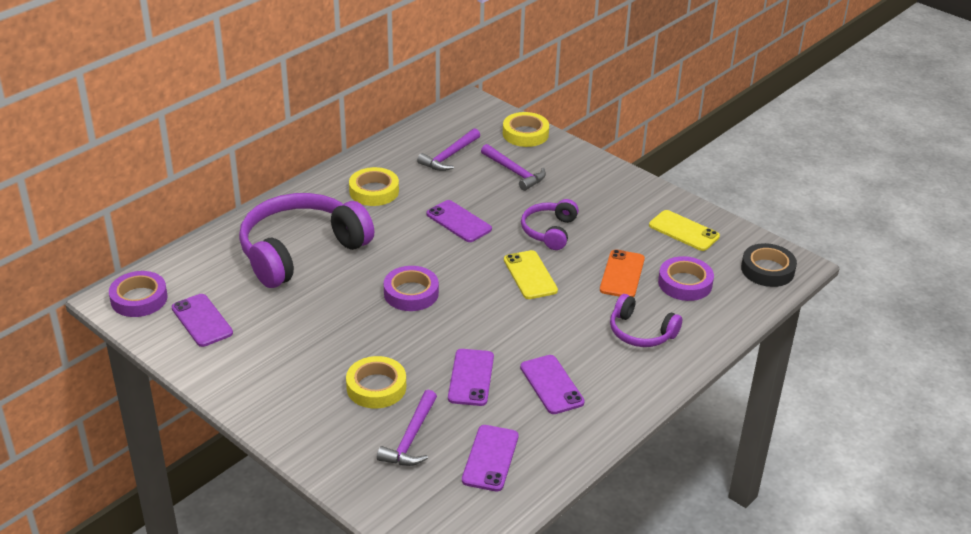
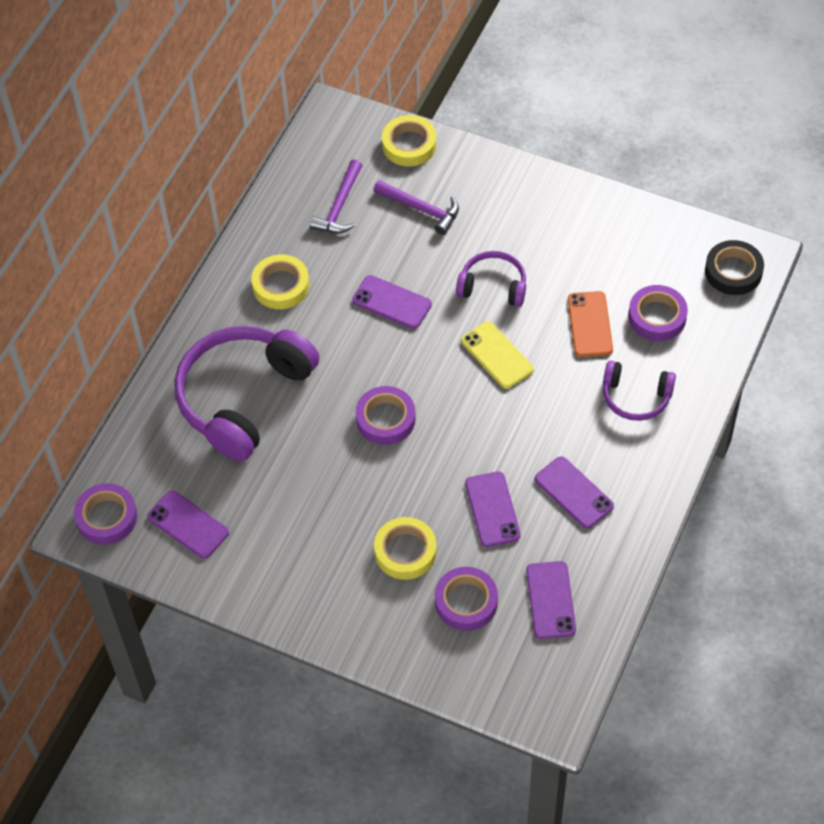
camera: 15 degrees left, 20 degrees up
purple hammer [377,390,437,466] -> purple tape [435,567,498,631]
purple headphones [521,199,579,250] -> purple headphones turned 105 degrees clockwise [456,251,526,307]
yellow phone [649,210,720,251] -> none

